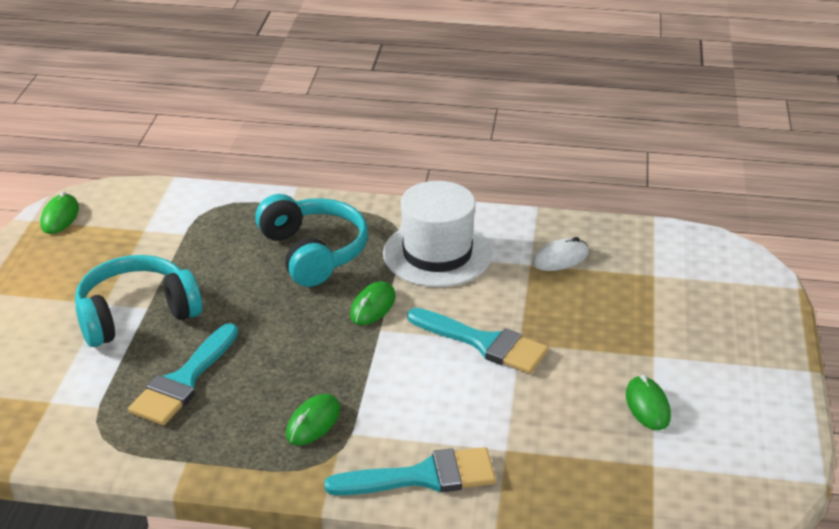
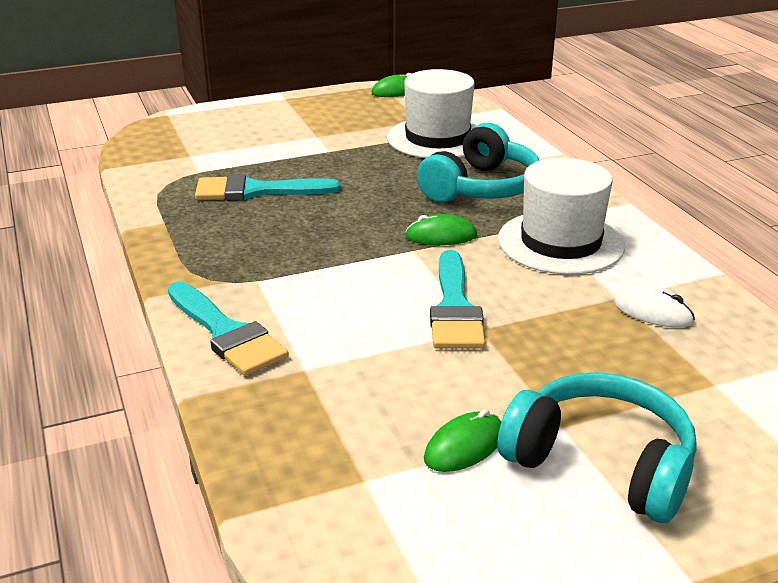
camera: 60 degrees right, 5 degrees down
turquoise headphones [75,255,202,347] -> turquoise headphones moved to [497,372,697,523]
green mouse [286,394,340,445] -> none
none -> white hat [387,69,477,158]

